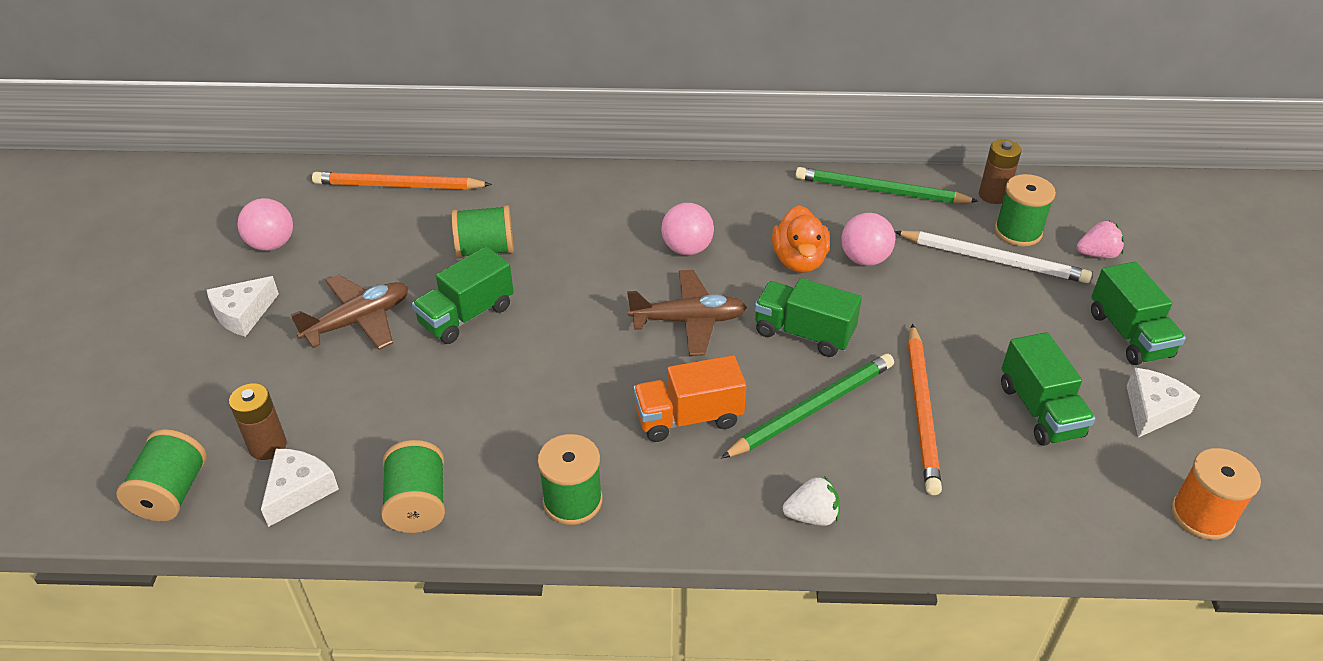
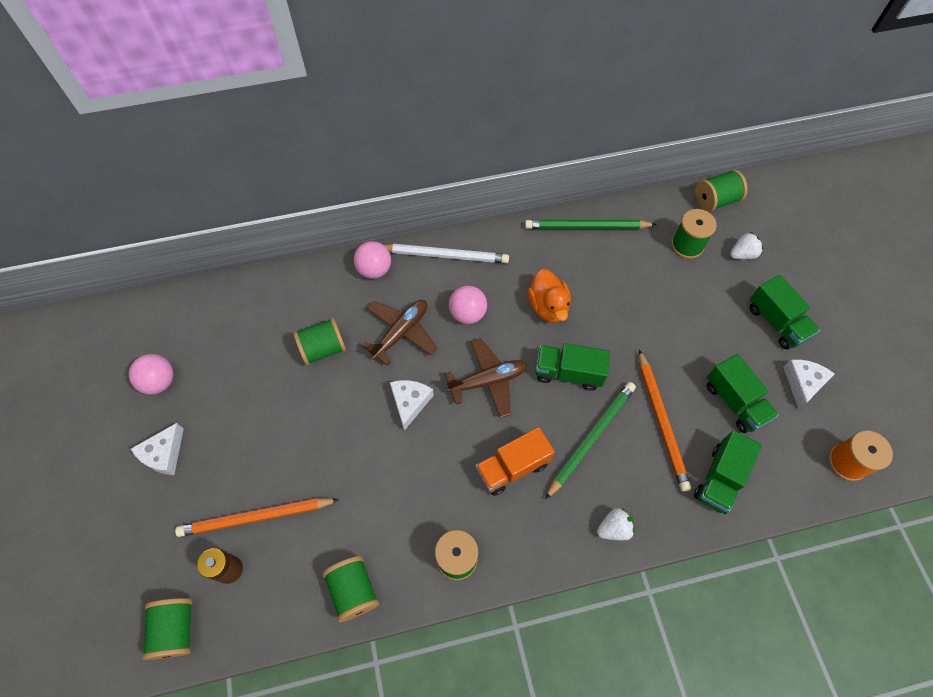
camera: 15 degrees left, 20 degrees up
white cheese [261,449,339,527] -> white cheese moved to [390,380,434,431]
brown plane [291,275,408,350] -> brown plane moved to [361,300,437,365]
orange pencil [312,172,492,190] -> orange pencil moved to [175,498,339,537]
green truck [412,246,514,344] -> green truck moved to [694,430,762,514]
pink ball [841,213,895,266] -> pink ball moved to [354,241,391,279]
white pencil [894,231,1092,283] -> white pencil moved to [384,244,509,263]
brown battery [979,139,1022,204] -> none
pink strawberry [1077,221,1124,259] -> white strawberry [730,232,763,259]
none -> green spool [695,170,747,212]

